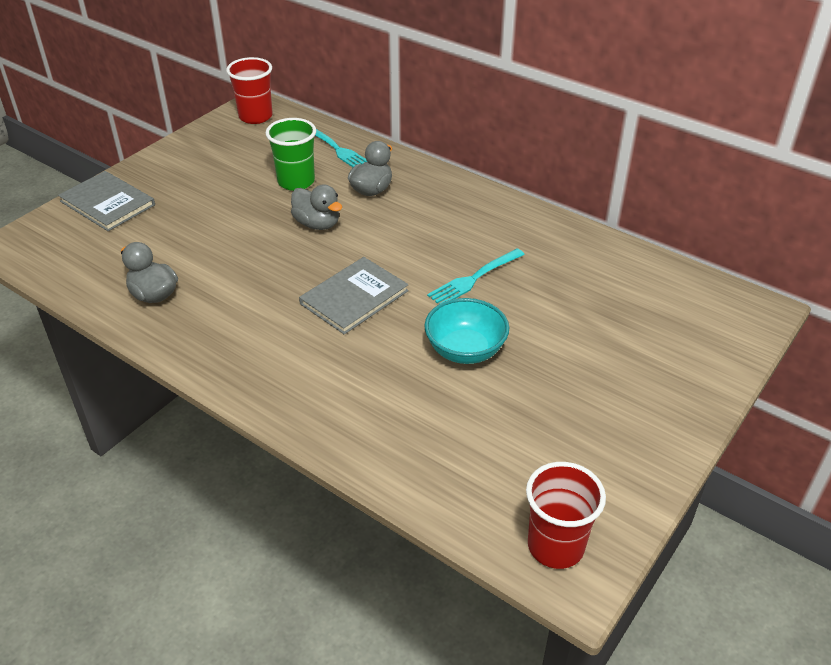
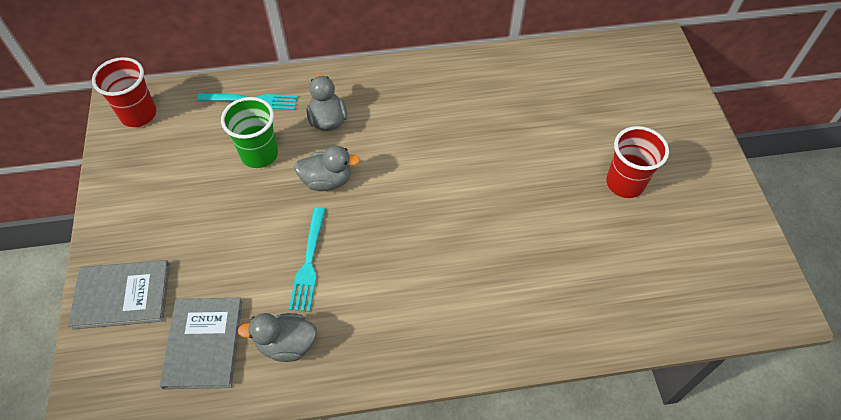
camera: 45 degrees left, 15 degrees up
grey book [299,257,409,335] -> grey book moved to [160,298,242,389]
turquoise bowl [424,298,509,364] -> none
turquoise fork [427,248,525,304] -> turquoise fork moved to [289,207,325,312]
red cup [526,462,606,569] -> red cup moved to [606,126,669,198]

